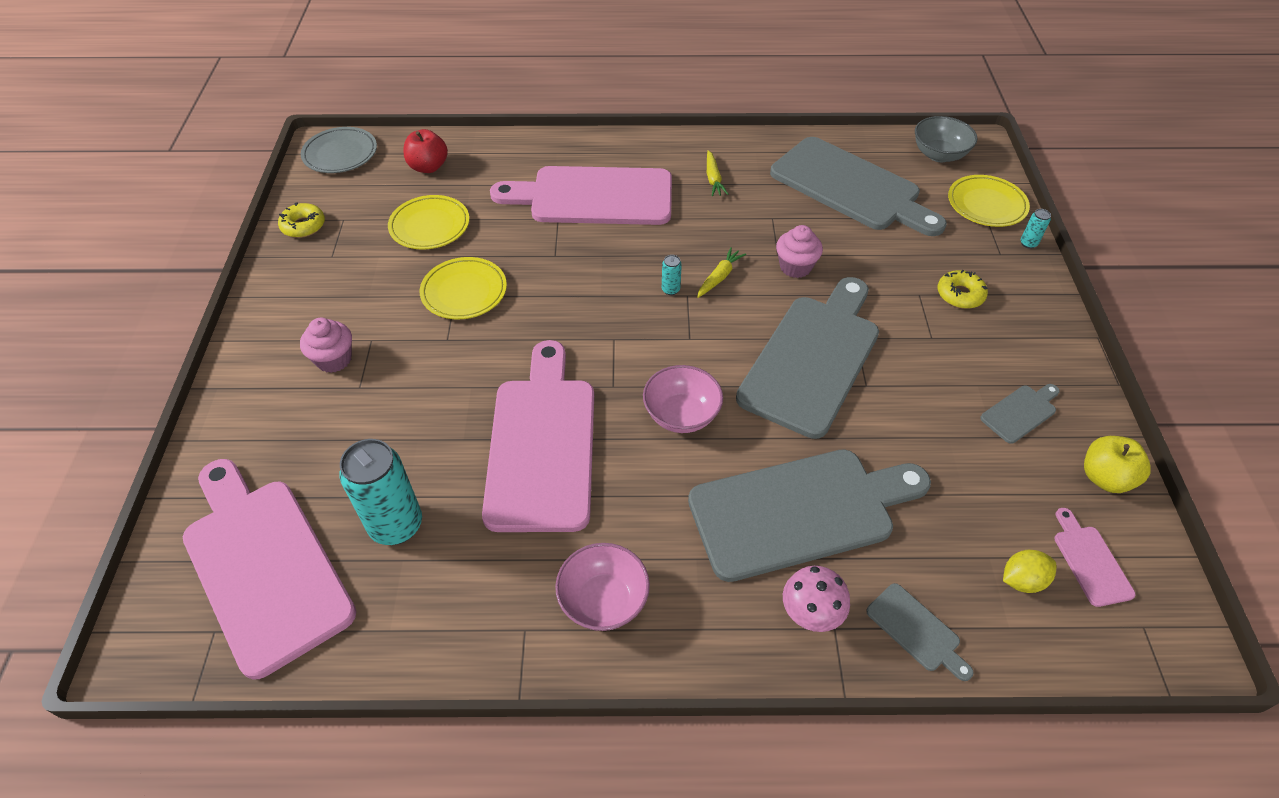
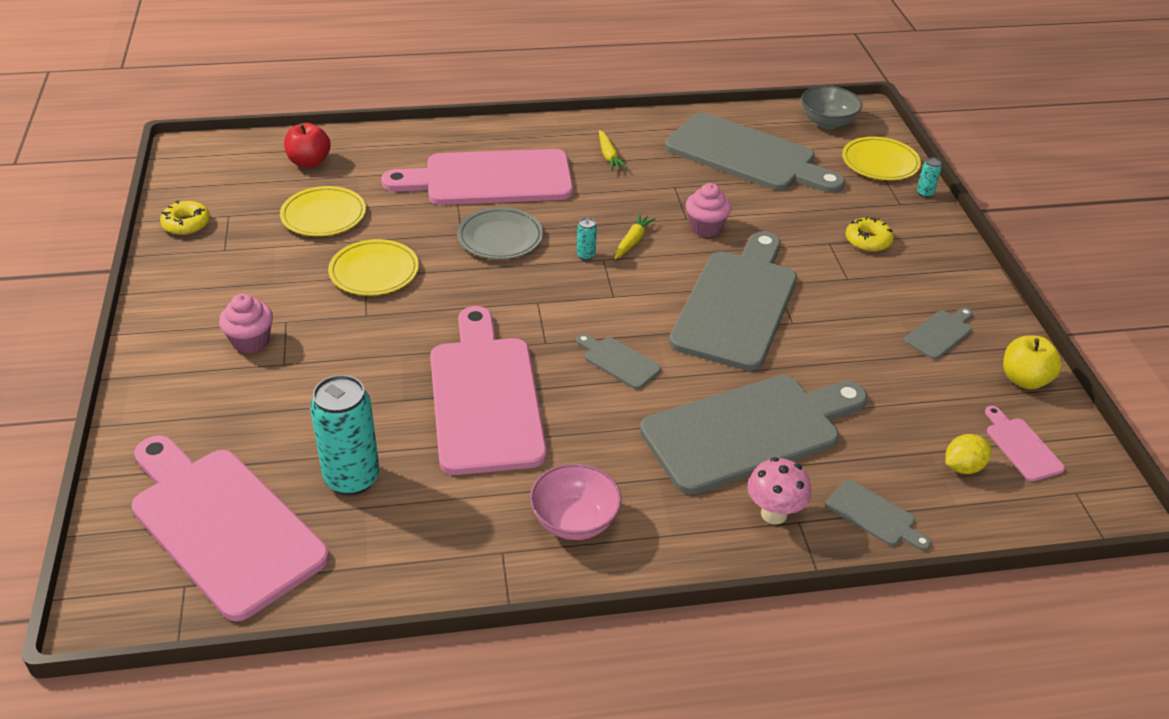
camera: 10 degrees left, 10 degrees down
grey plate [301,127,377,173] -> grey plate moved to [457,207,543,260]
pink bowl [643,365,723,433] -> grey cutting board [576,334,661,389]

